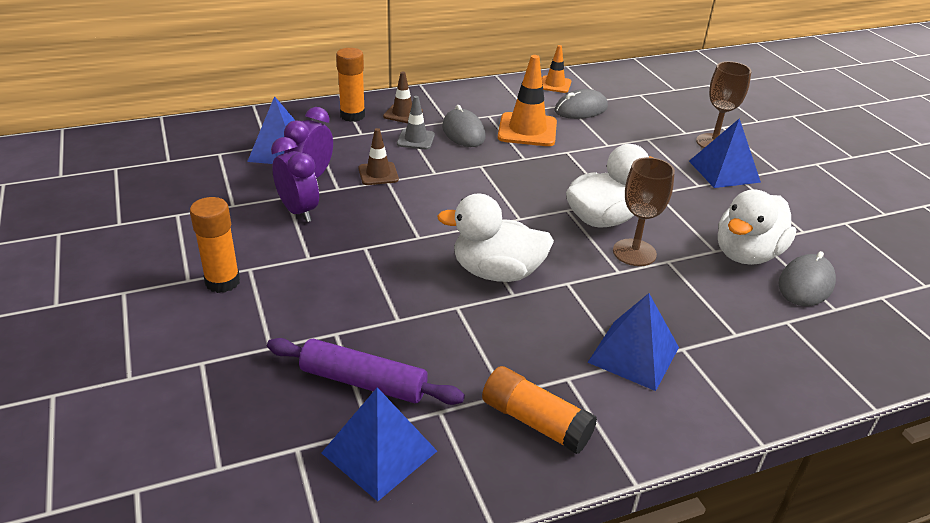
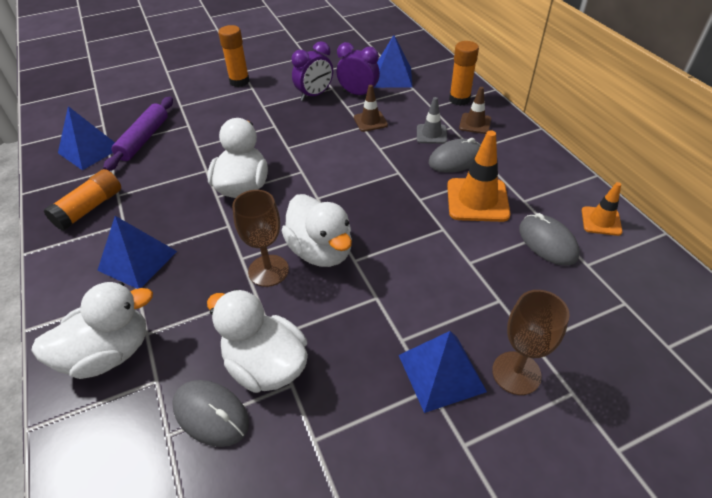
camera: 90 degrees right, 10 degrees up
none -> white duck [32,282,153,379]

